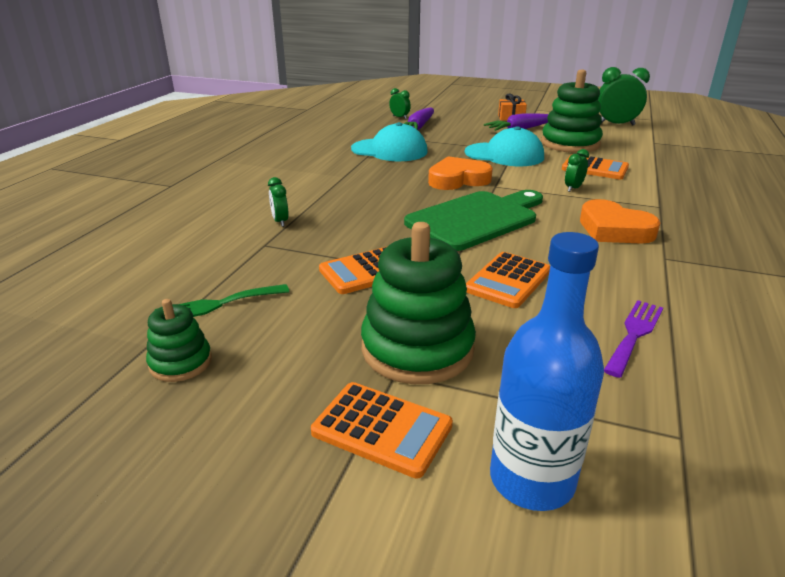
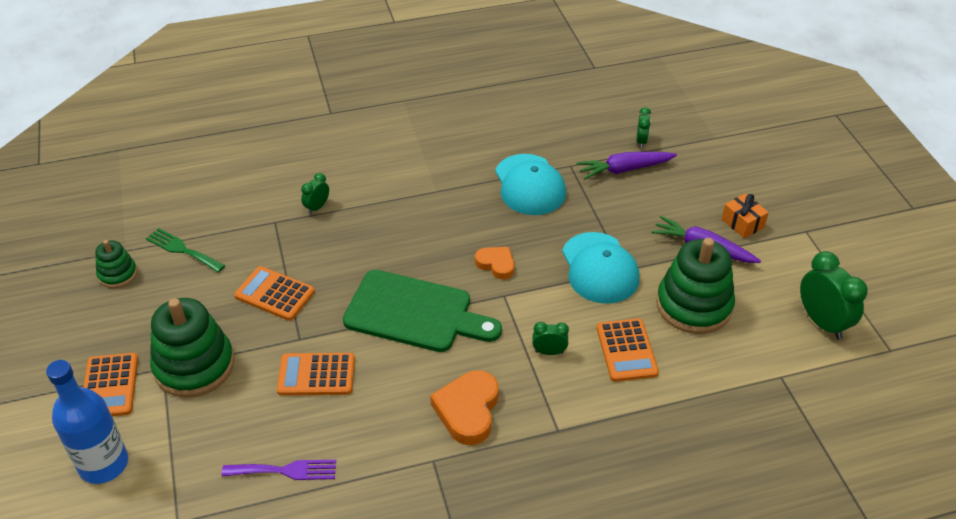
camera: 55 degrees right, 15 degrees up
orange heart [428,156,493,190] -> orange heart [475,247,514,279], size x0.62

